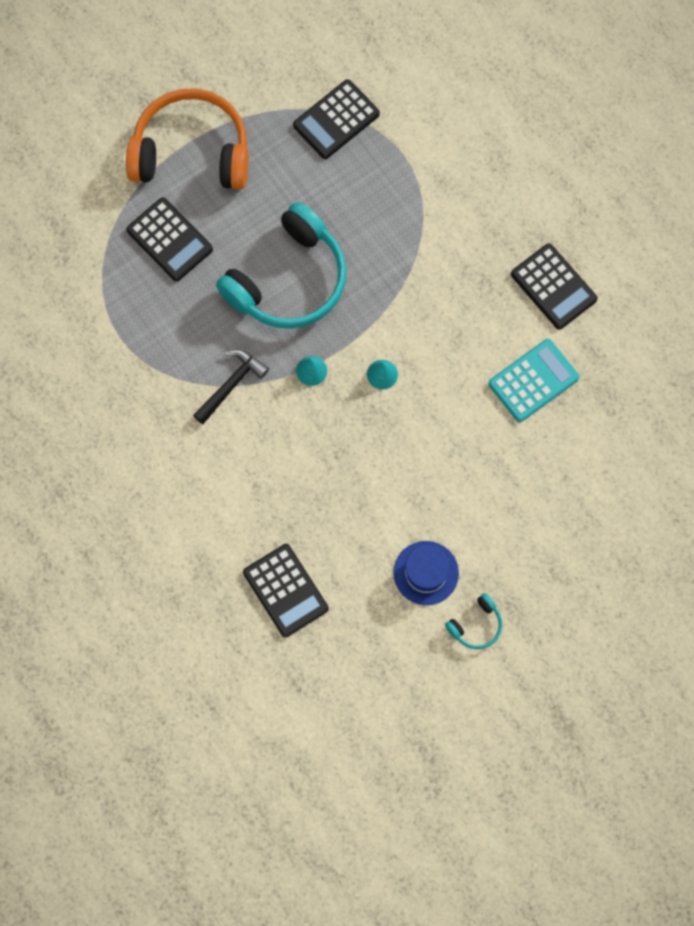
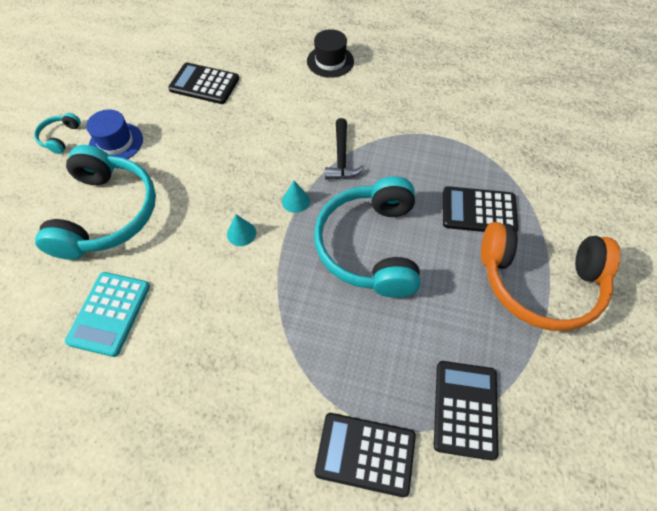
camera: 140 degrees right, 15 degrees down
orange headphones [126,88,248,189] -> orange headphones turned 45 degrees clockwise [481,222,621,331]
black calculator [511,244,598,329] -> black calculator moved to [314,413,416,497]
none -> turquoise headphones [35,145,156,260]
none -> black hat [307,29,354,78]

